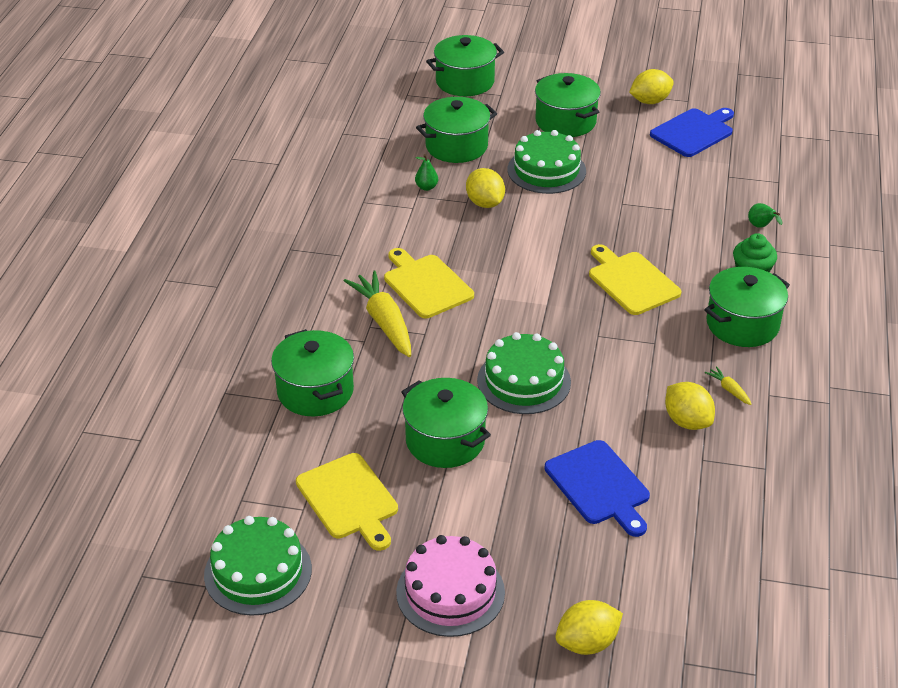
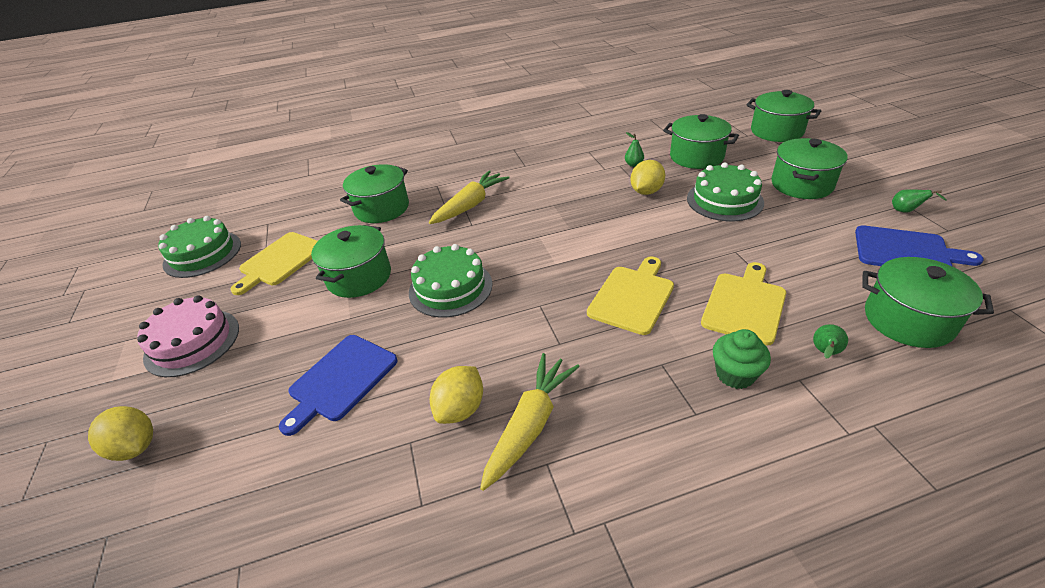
camera: 65 degrees right, 0 degrees up
yellow cutting board [384,248,474,318] -> yellow cutting board moved to [701,262,786,345]
yellow lemon [629,69,674,104] -> green pear [892,190,947,213]
green pot [704,267,790,347] -> green pot moved to [862,257,994,348]
yellow carrot [705,366,752,405] -> yellow carrot [480,353,580,491], size x2.31

